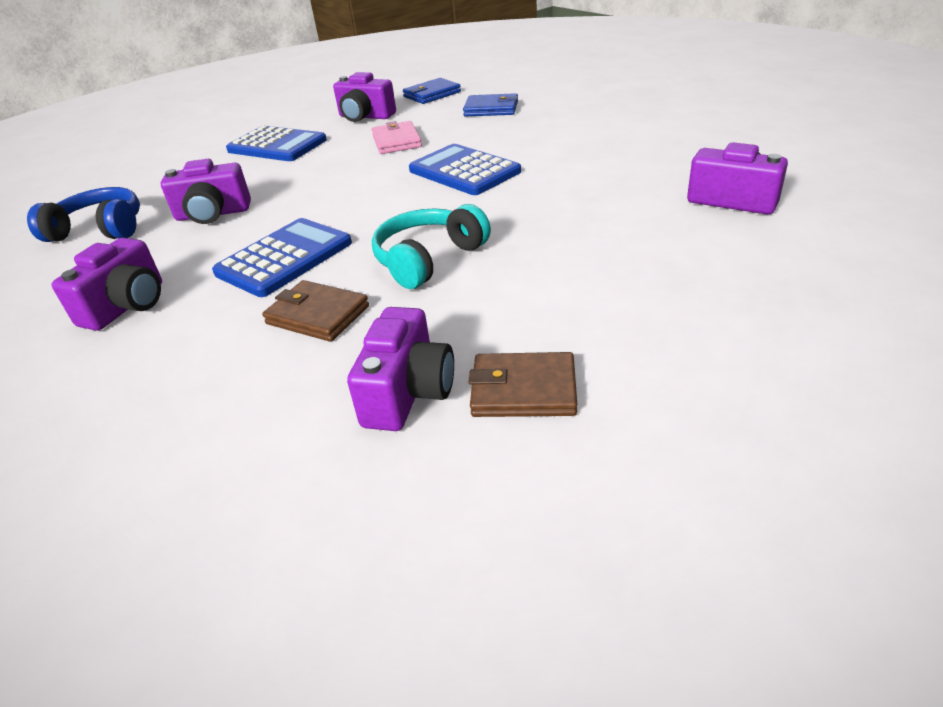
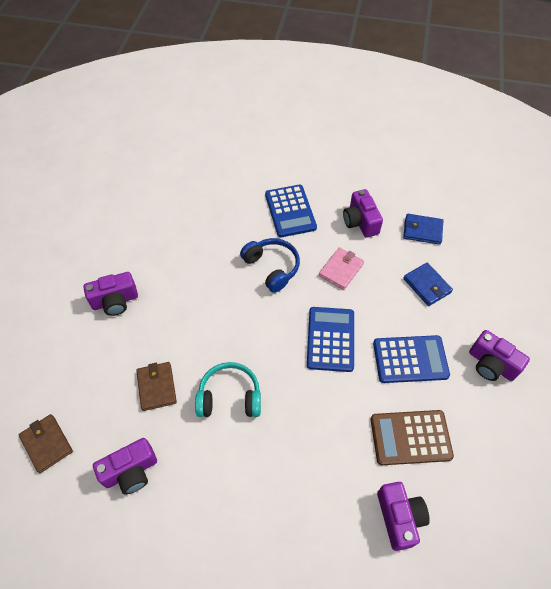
camera: 45 degrees right, 20 degrees up
blue headphones [27,187,140,242] -> blue headphones moved to [240,238,300,293]
purple camera [161,159,251,224] -> purple camera moved to [469,330,530,381]
blue calculator [212,218,352,297] -> blue calculator moved to [373,335,450,383]
brown wallet [469,352,577,417] -> brown wallet moved to [19,414,73,473]
none -> brown calculator [371,410,454,465]

